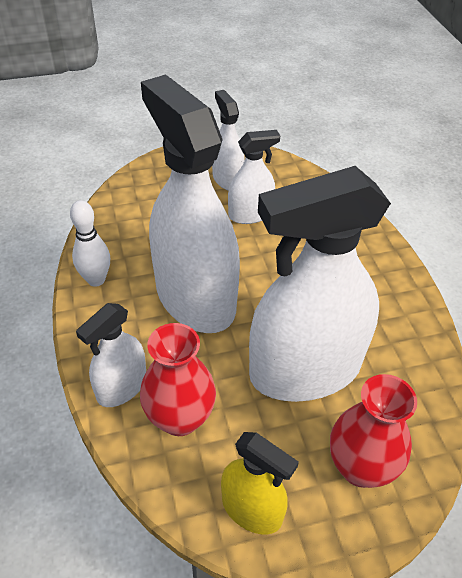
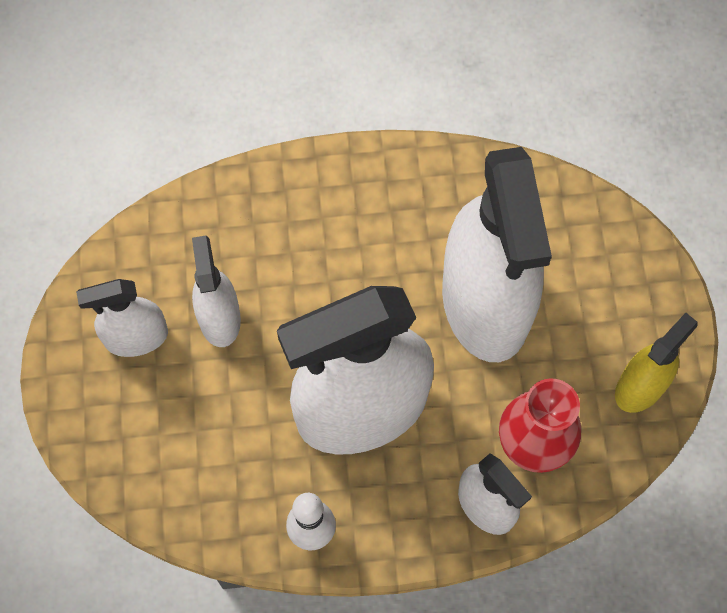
camera: 80 degrees left, 20 degrees up
red vase [330,374,417,488] -> none

